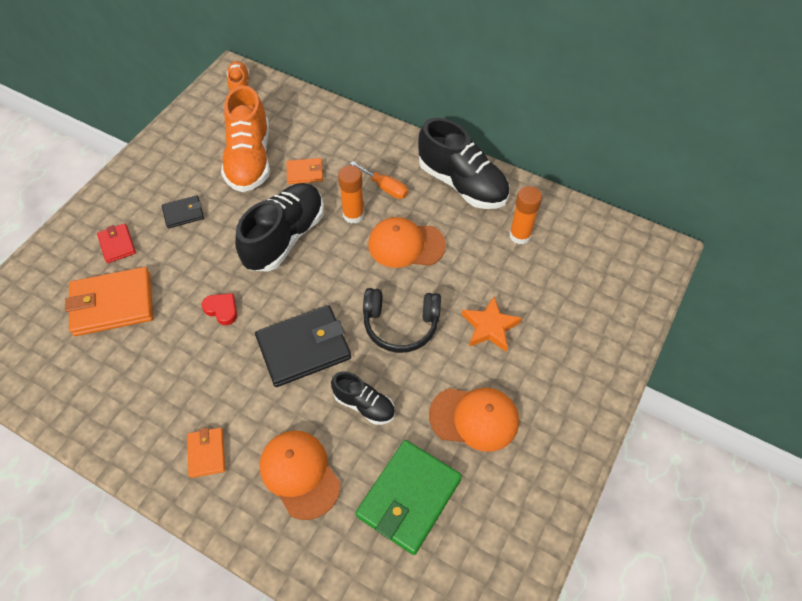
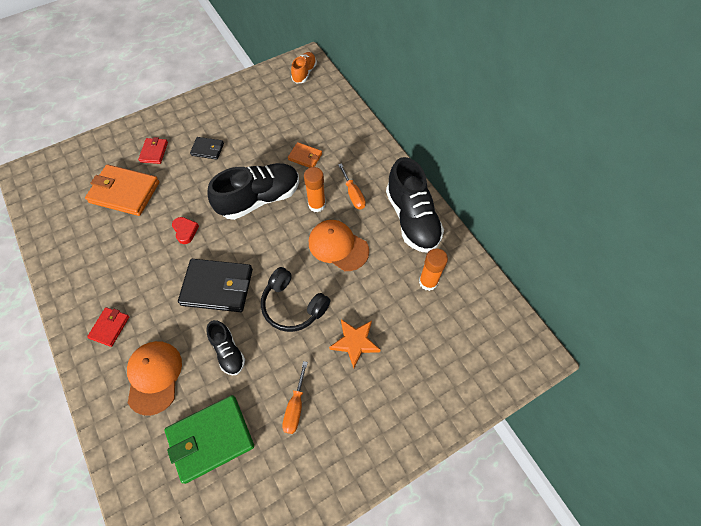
camera: 30 degrees right, 5 degrees up
orange wallet [187,427,225,478] -> red wallet [87,307,130,347]
orange shoe [221,85,270,192] -> none
orange cap [429,388,519,452] -> orange screwdriver [282,361,308,434]

